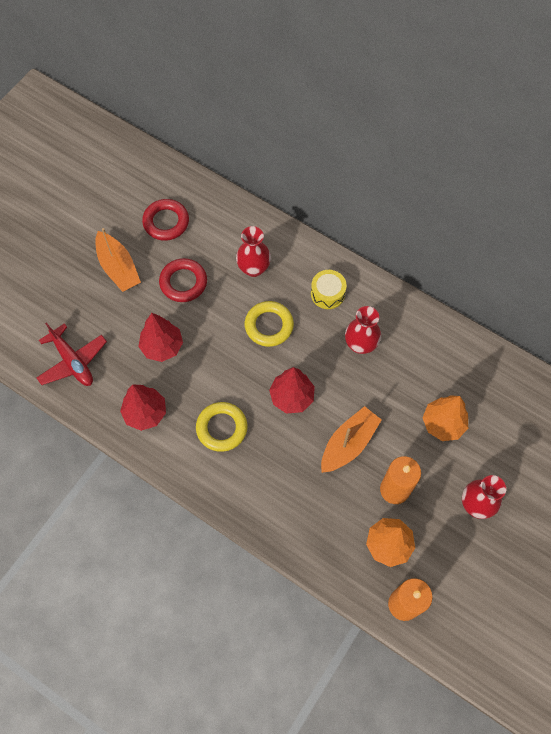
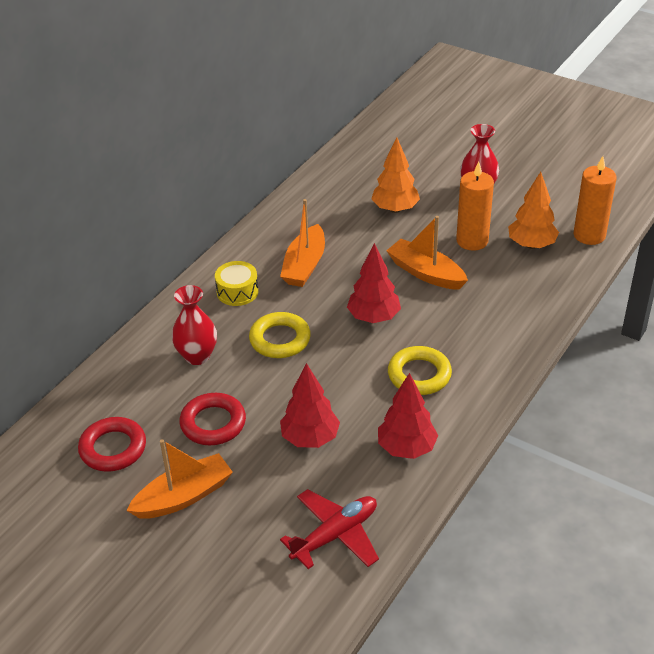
camera: 90 degrees left, 25 degrees down
red vase [345,306,381,354] -> orange boat [280,199,325,287]

